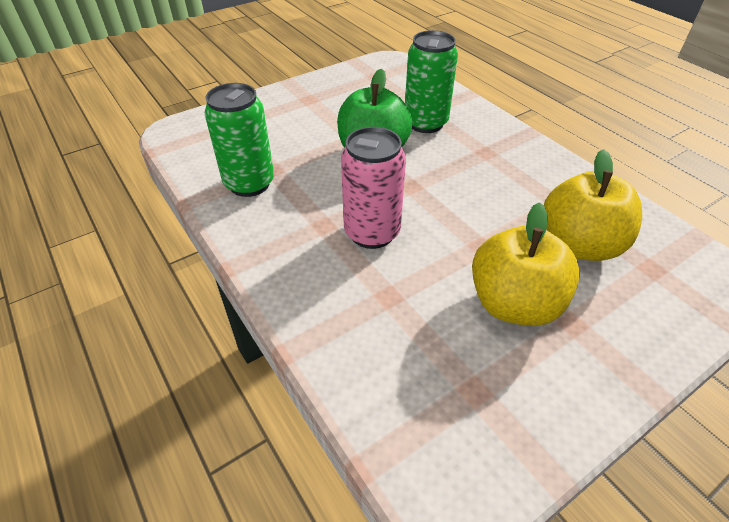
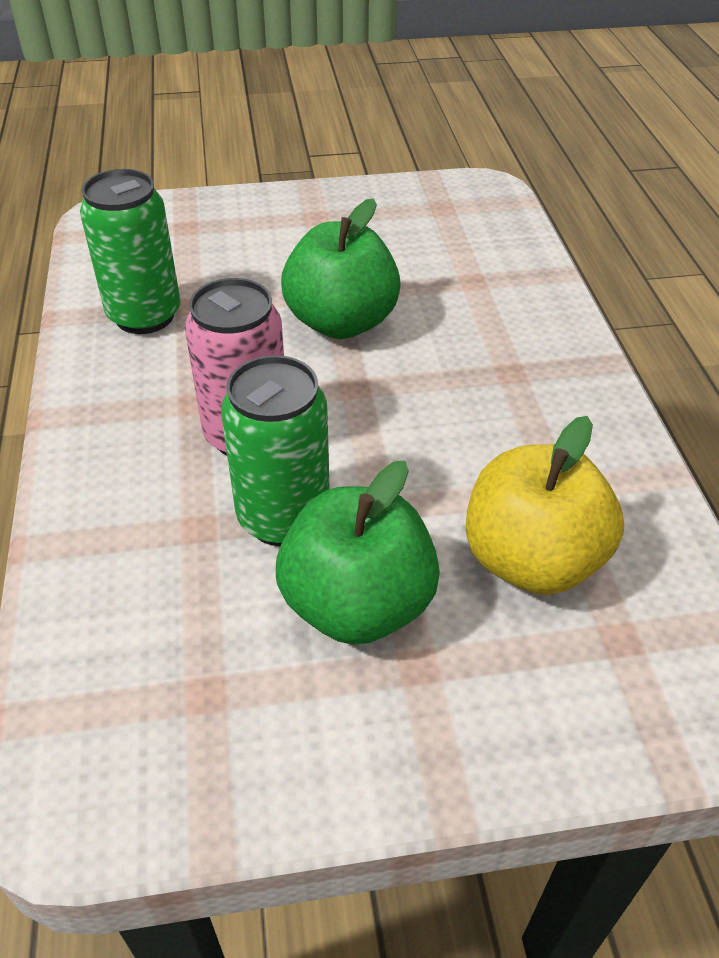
camera: 25 degrees right, 0 degrees up
green can [405,30,458,133] -> green can moved to [221,355,330,546]
yellow apple [472,202,580,326] -> green apple [276,460,440,645]

